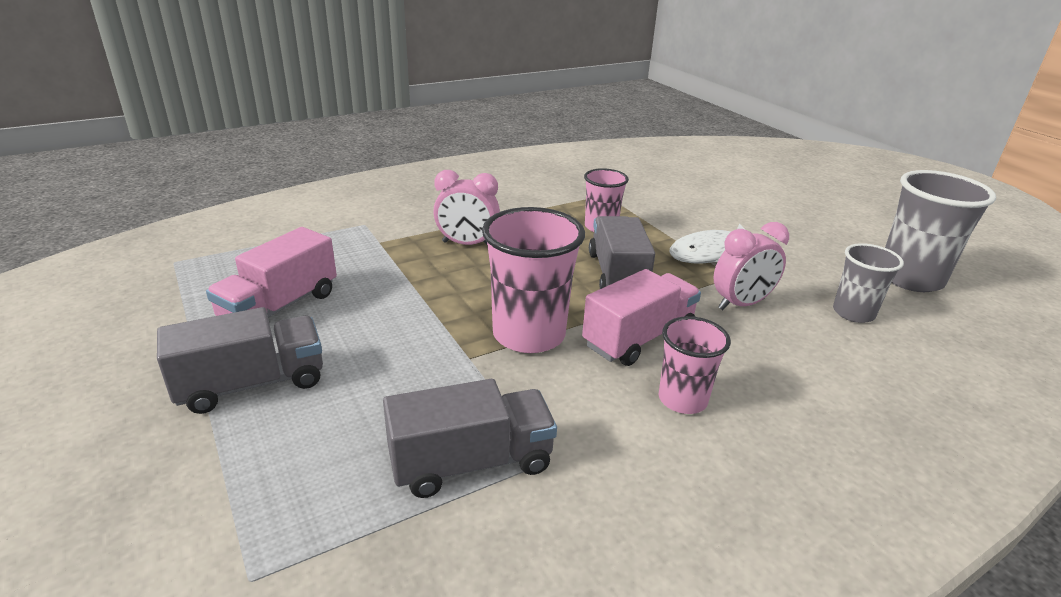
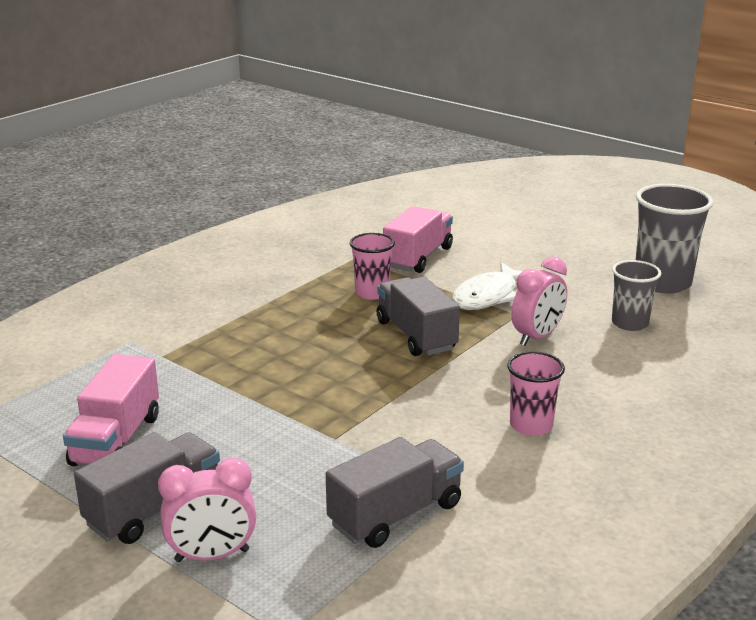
camera: 20 degrees left, 5 degrees down
pink clock [433,170,500,245] -> pink clock moved to [158,458,256,562]
pink cup [482,207,585,353] -> none
pink truck [582,269,701,366] -> pink truck moved to [383,206,453,273]

